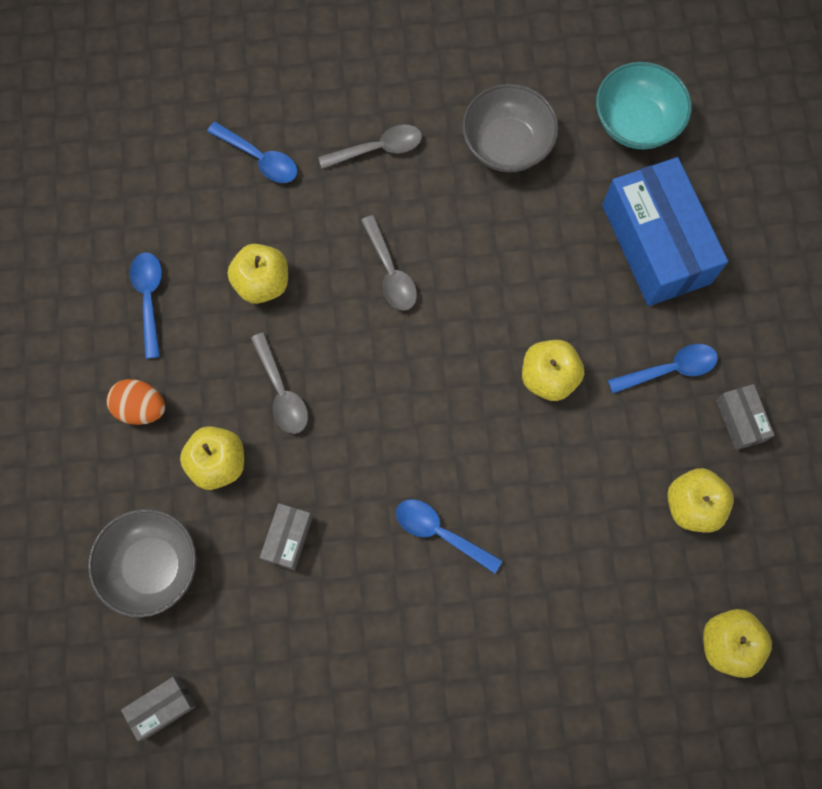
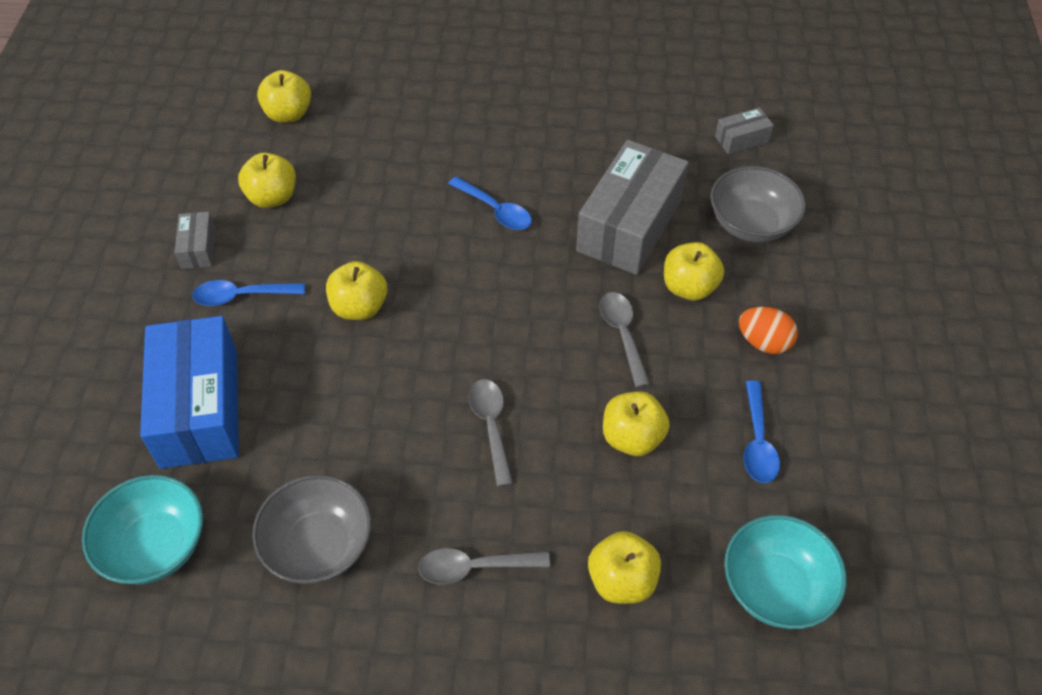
camera: 170 degrees left, 20 degrees down
blue spoon [207,122,297,183] -> yellow apple [588,531,661,604]
grey box [260,503,313,570] -> grey box [576,140,689,275], size x2.24
none -> turquoise bowl [724,515,847,629]

